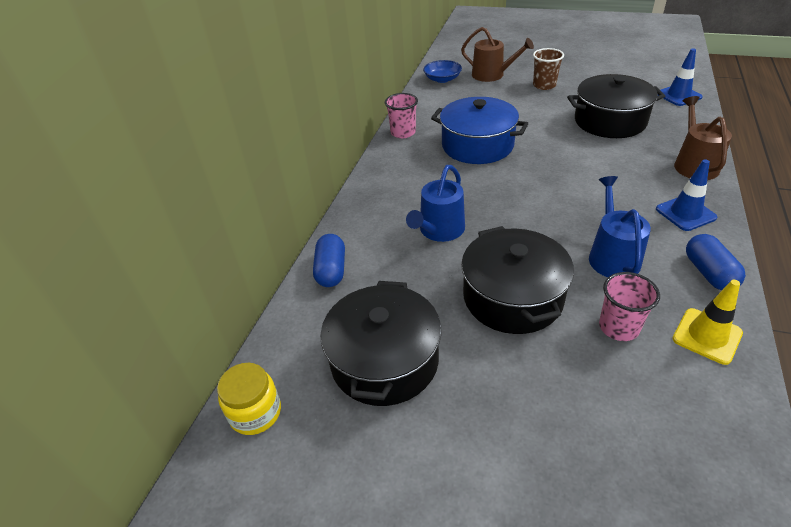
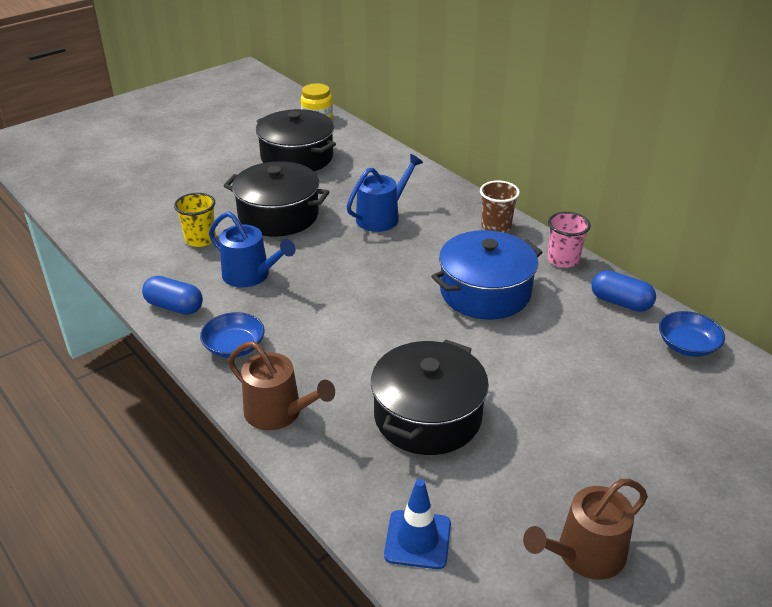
camera: 120 degrees right, 5 degrees down
blue capsule [313,234,345,287] -> blue capsule moved to [591,270,656,312]
blue watering can [406,165,465,242] -> blue watering can turned 75 degrees clockwise [346,154,423,232]
brown watering can [461,27,534,82] -> brown watering can moved to [523,479,648,580]
brown cup [533,48,564,90] -> brown cup moved to [480,181,520,233]
pink cup [599,272,660,341] -> yellow cup [174,193,216,247]
blue traffic cone [656,159,717,231] -> blue bowl [200,312,265,358]
yellow traffic cone [672,280,743,365] -> none

